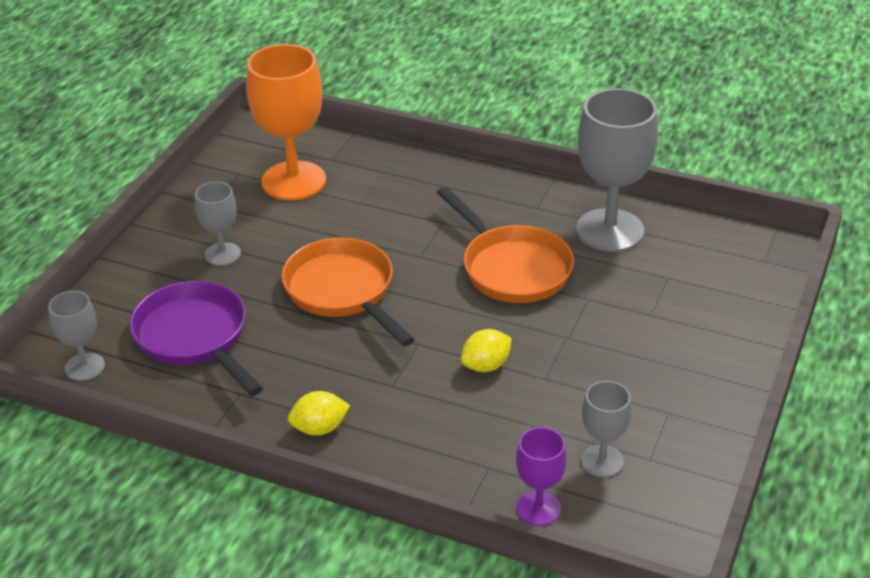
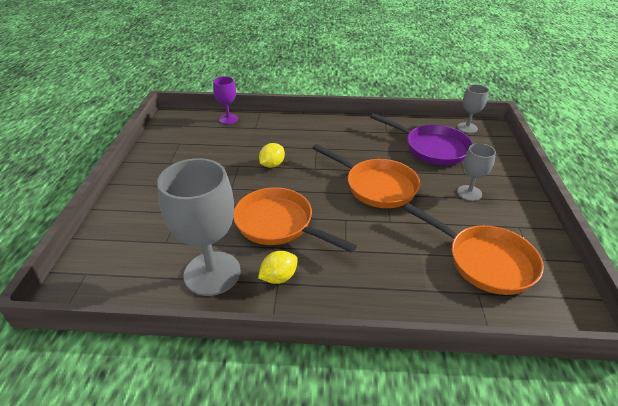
camera: 160 degrees right, 0 degrees up
orange goblet [246,44,326,201] -> orange pan [404,203,544,295]
yellow lemon [288,391,350,436] -> yellow lemon moved to [258,251,298,284]
grey goblet [581,381,632,477] -> none

